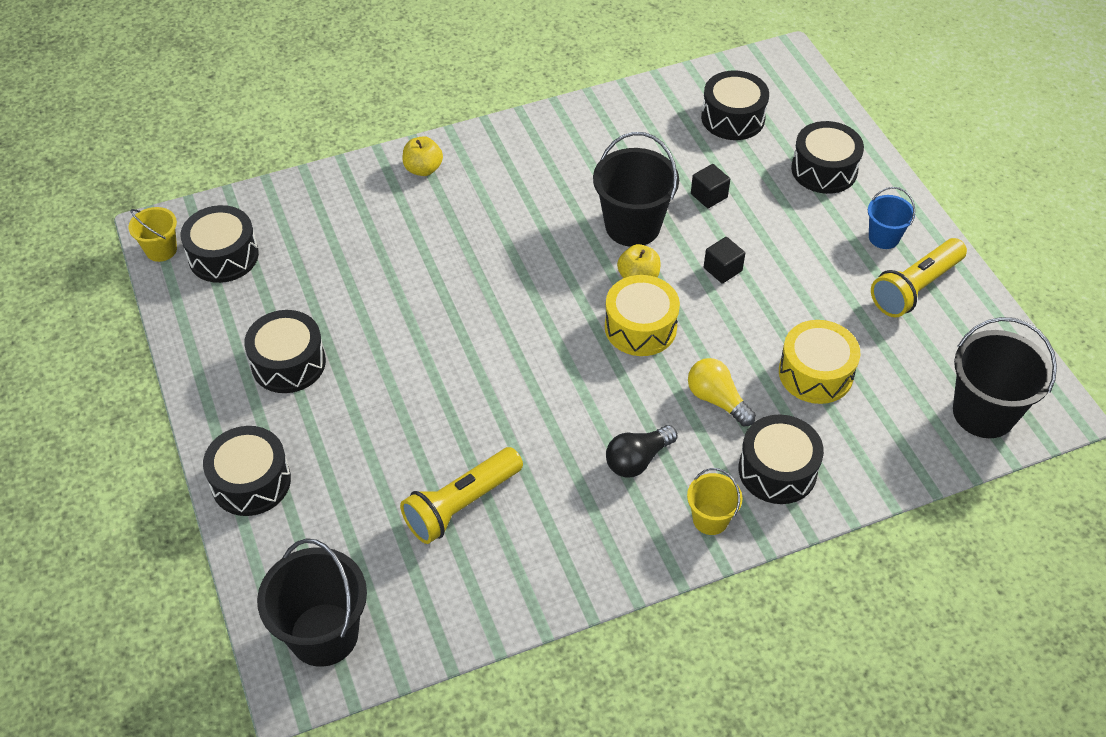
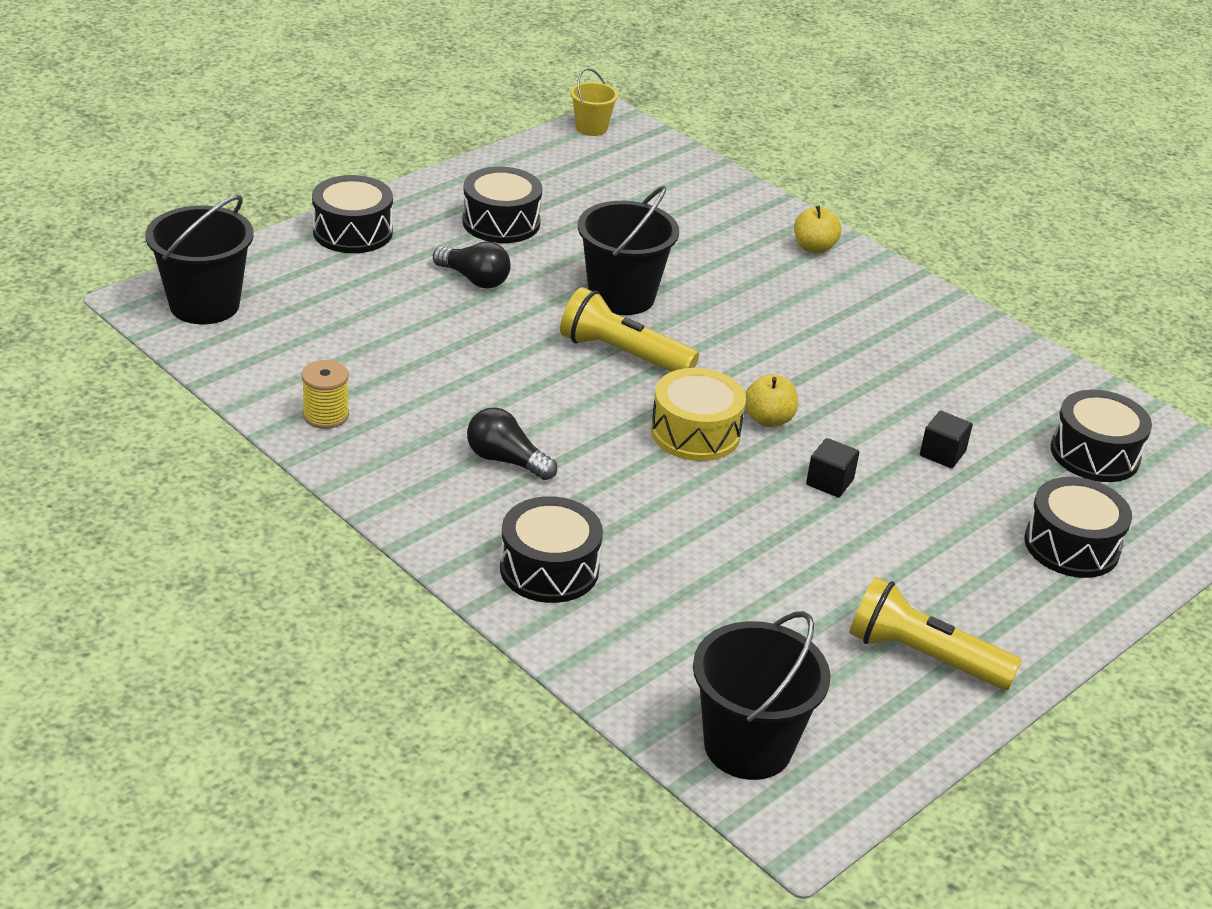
camera: 65 degrees right, 15 degrees down
black drum [181,205,259,283] -> none
yellow flashlight [400,447,523,544] -> yellow flashlight moved to [560,287,699,372]
black bucket [593,132,679,247] -> black bucket moved to [578,186,679,315]
yellow bucket [687,468,742,535] -> none
yellow light bulb [688,358,756,426] -> none
yellow drum [779,320,860,404] -> none
blue bucket [868,187,915,249] -> none
none -> yellow spool [301,360,349,429]
none -> black light bulb [433,241,511,289]

